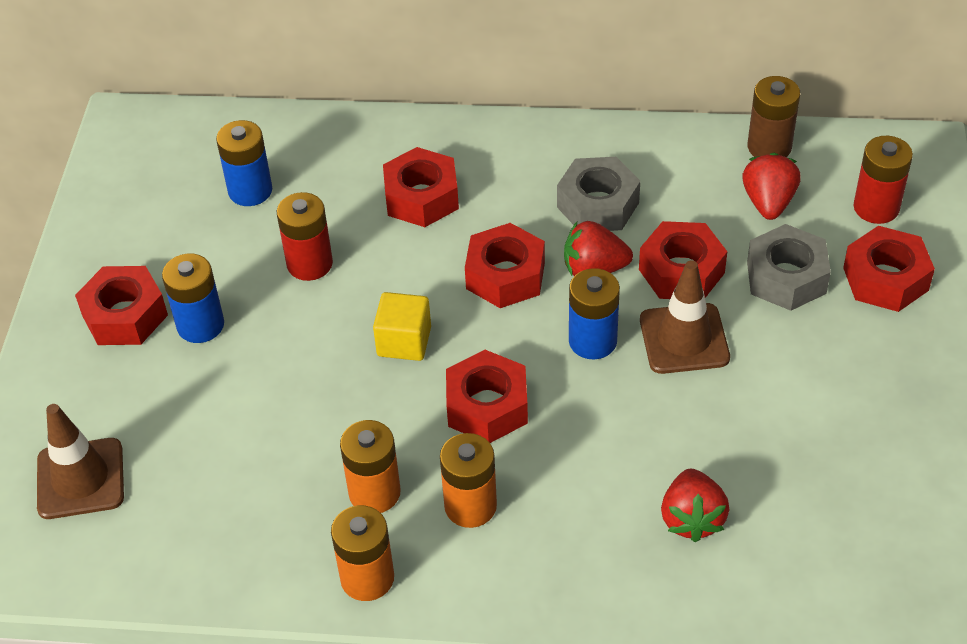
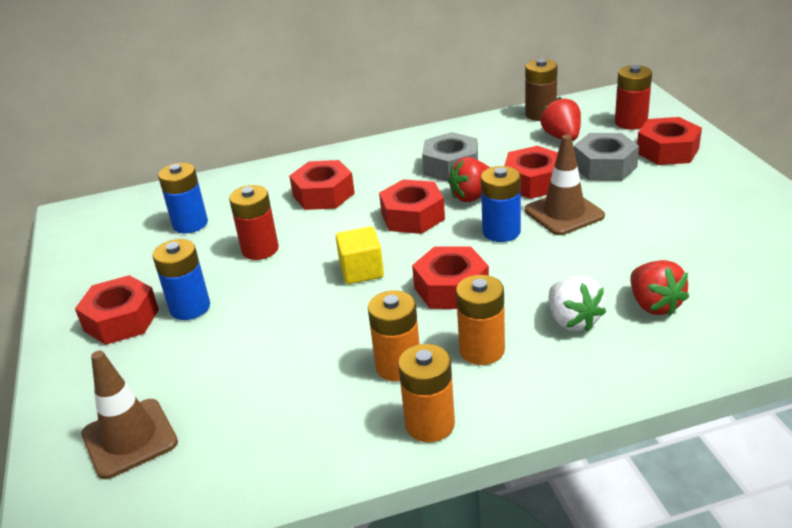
camera: 20 degrees left, 15 degrees down
none -> white strawberry [549,276,606,332]

